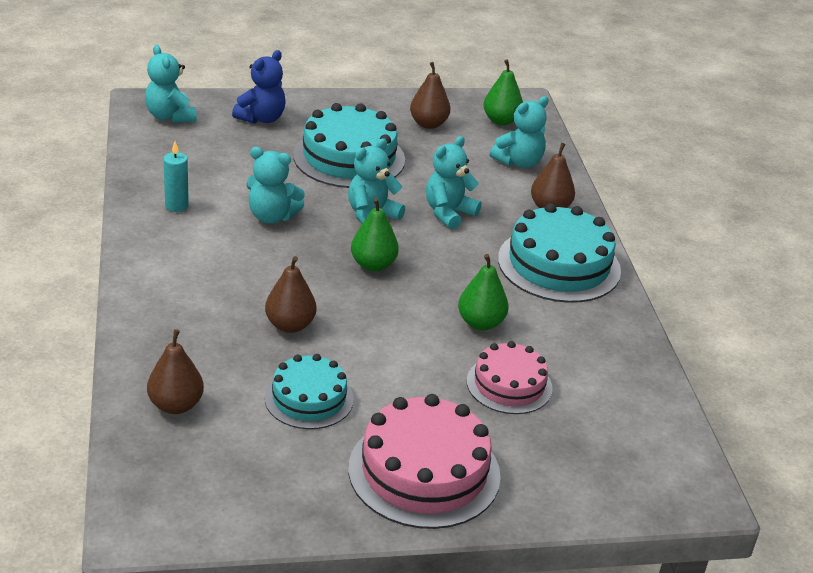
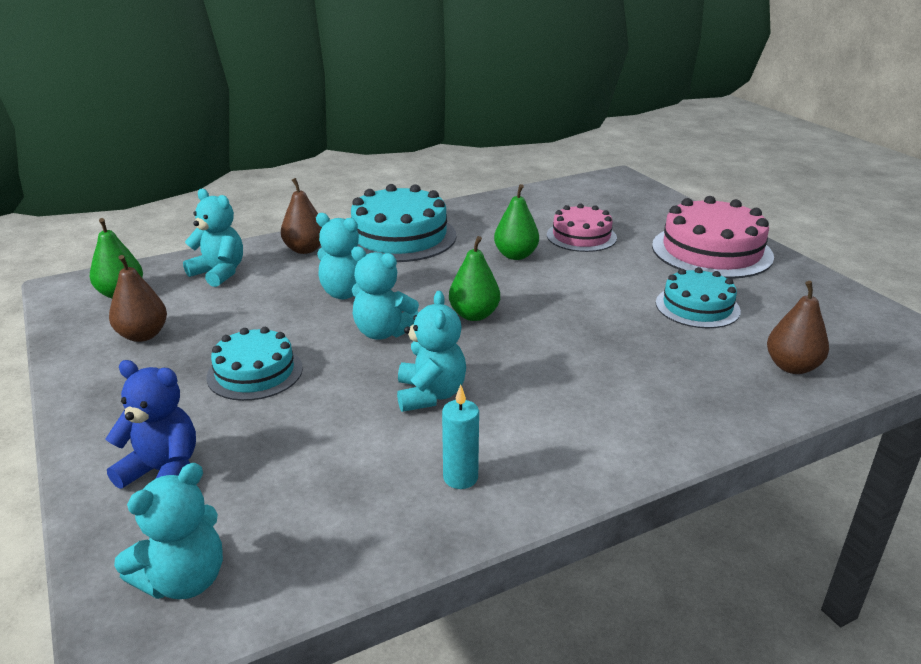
camera: 105 degrees left, 5 degrees down
brown pear [265,256,316,333] -> none
turquoise cake [293,103,405,188] -> turquoise cake [206,327,303,401], size x0.62

